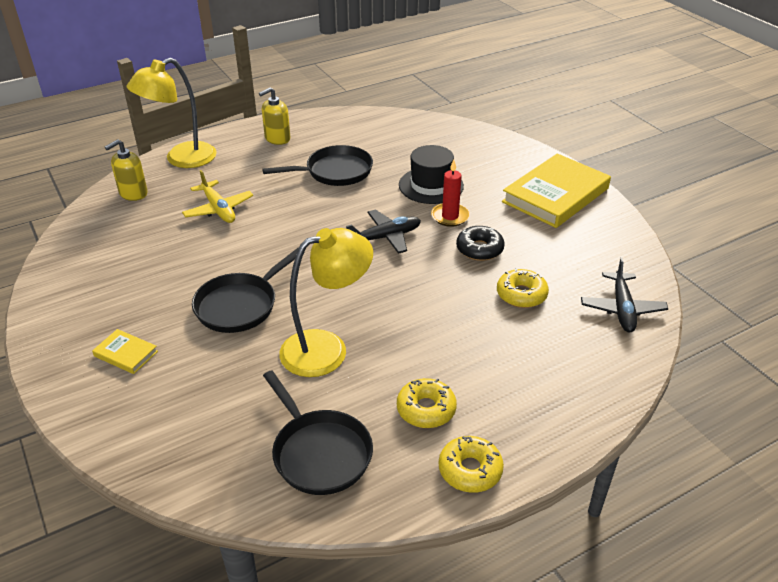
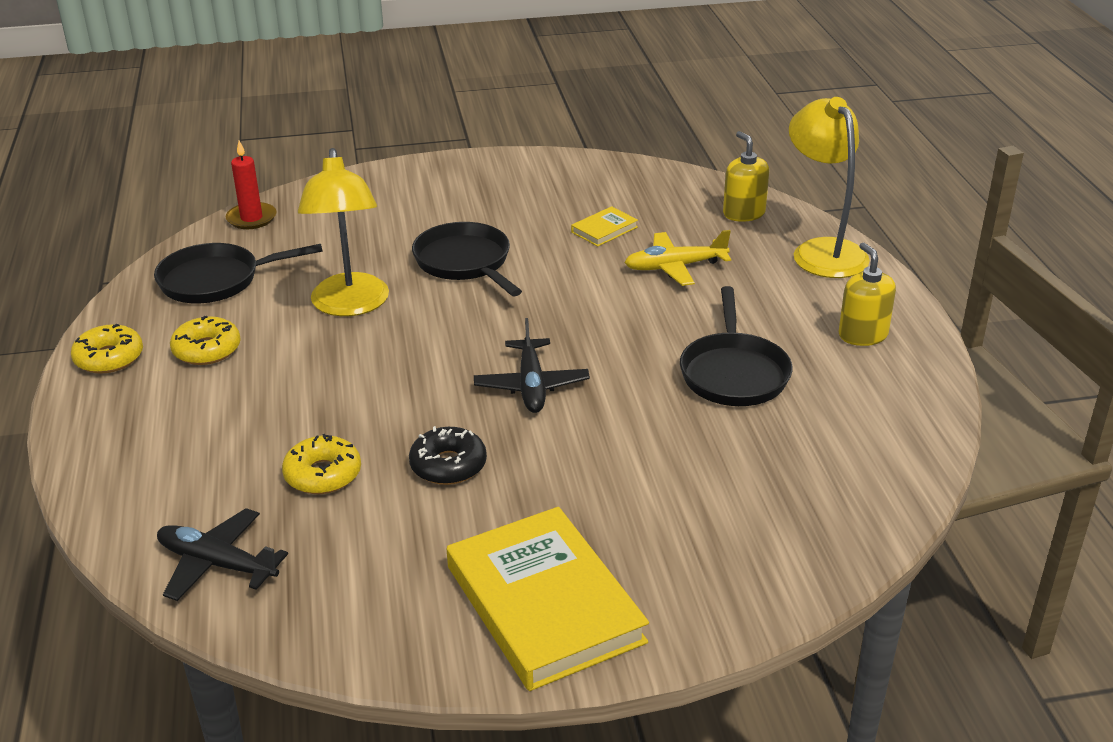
camera: 110 degrees right, 5 degrees down
yellow book [92,329,158,374] -> yellow book moved to [571,206,638,247]
black hat [399,145,464,204] -> none
red candle [431,160,470,227] -> red candle moved to [226,141,277,229]

